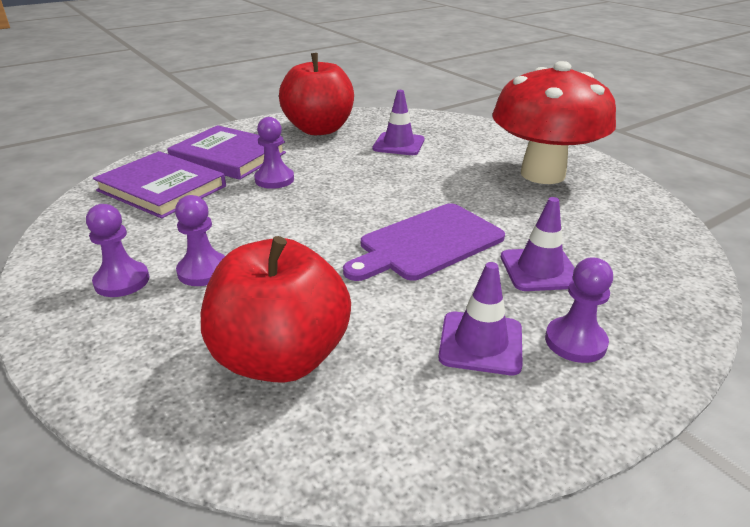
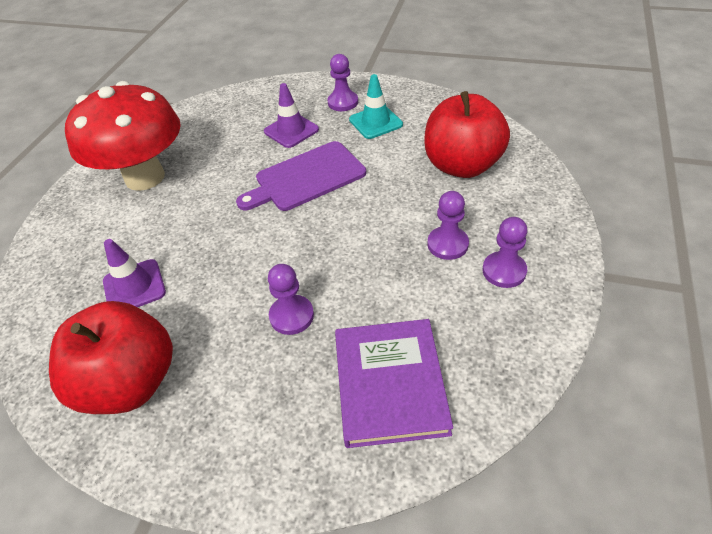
camera: 125 degrees left, 15 degrees up
purple book [167,125,286,180] -> none
purple cutting board [343,203,505,281] -> purple cutting board turned 135 degrees clockwise [236,141,366,211]
purple traffic cone [438,262,523,375] -> turquoise traffic cone [349,74,403,139]

